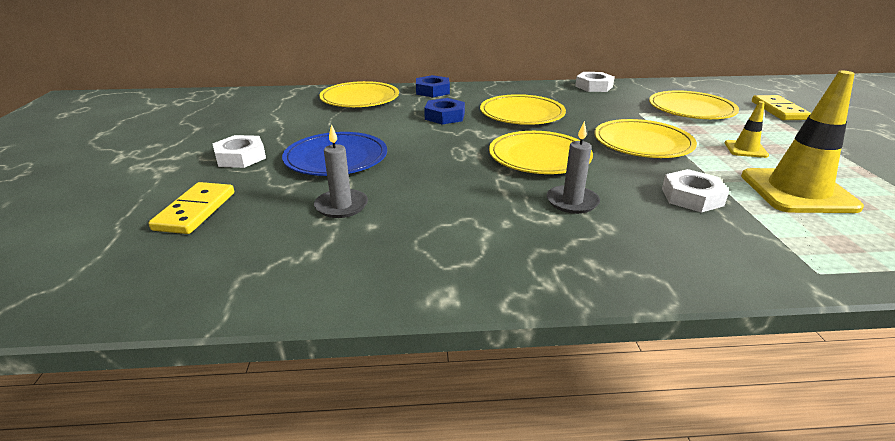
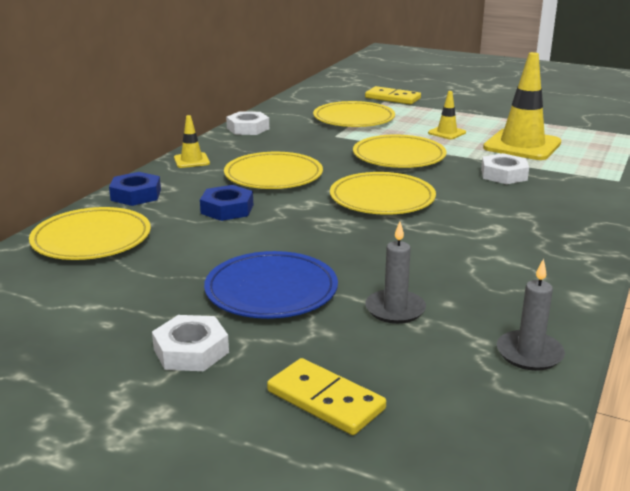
camera: 60 degrees left, 5 degrees down
grey candle [546,121,600,214] -> grey candle moved to [497,258,565,371]
none -> yellow traffic cone [174,115,210,168]

